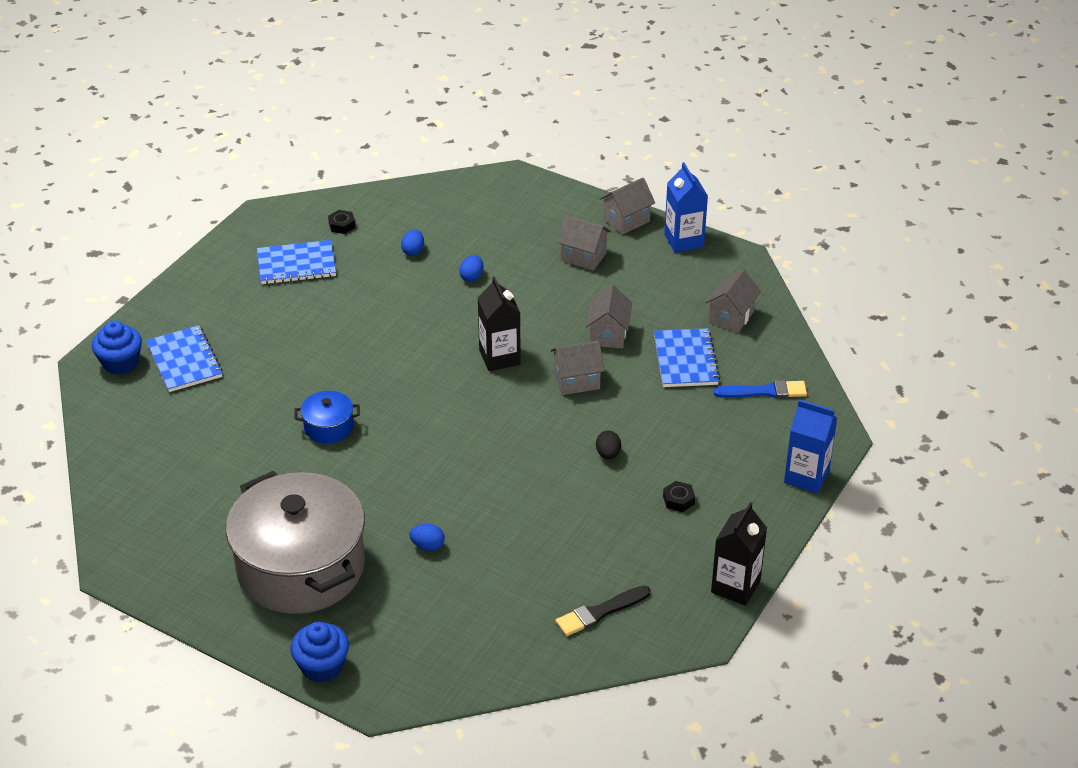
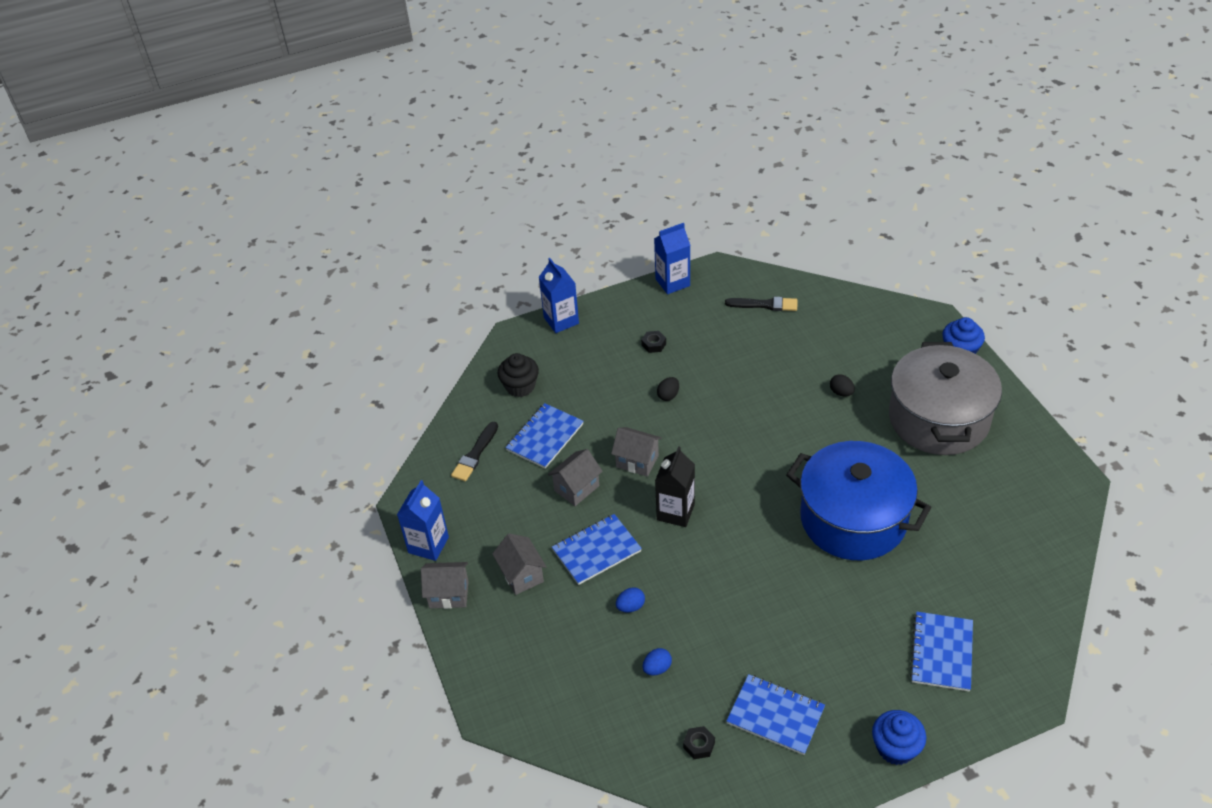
camera: 140 degrees left, 5 degrees up
blue cupcake [92,321,142,375] -> blue cupcake moved to [872,710,926,765]
blue pot [294,391,360,443] -> blue pot [786,441,932,560], size x2.41
blue egg [409,524,445,551] -> black egg [830,374,855,397]
grey house [705,269,761,333] -> black brush [451,422,498,481]
black carton [711,502,767,606] -> blue carton [654,223,690,294]
blue brush [714,380,807,398] -> black cupcake [498,353,539,397]
none -> blue notebook [552,514,642,585]

